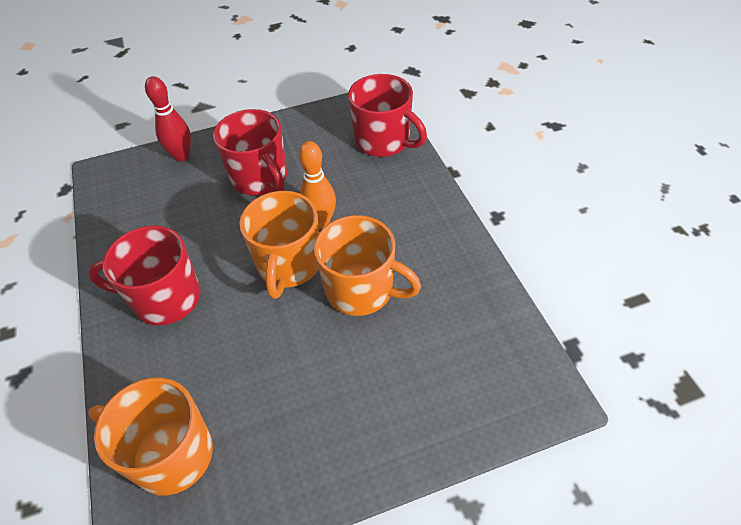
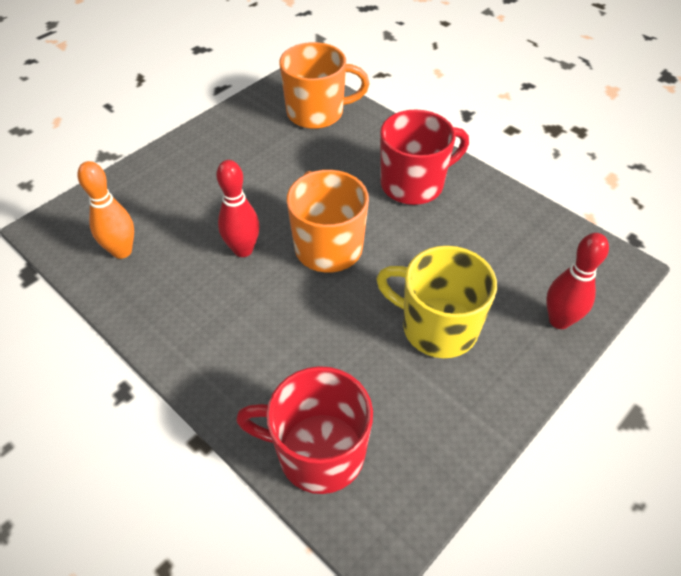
camera: 150 degrees right, 0 degrees up
red mug [213,109,287,195] -> yellow mug [376,246,497,358]
orange bowling pin [299,141,336,229] -> orange bowling pin moved to [78,161,134,259]
orange mug [314,215,421,316] -> red bowling pin [217,160,260,257]

